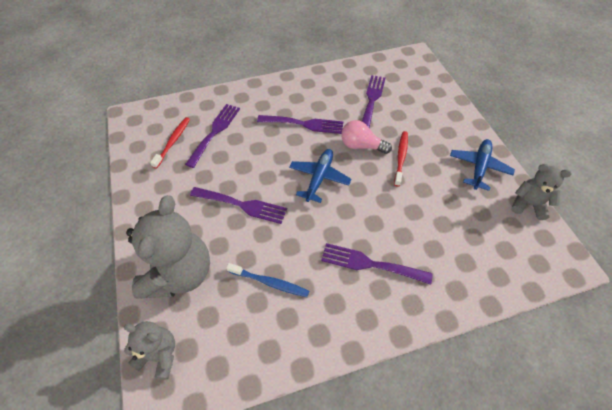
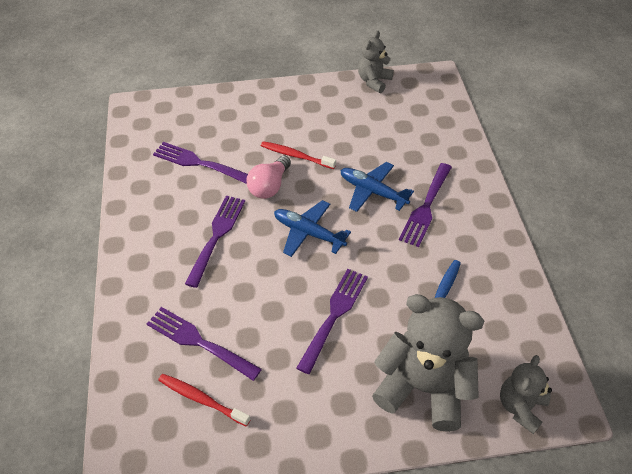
camera: 80 degrees left, 5 degrees down
blue plane [450,139,515,191] -> blue plane moved to [340,162,414,212]

